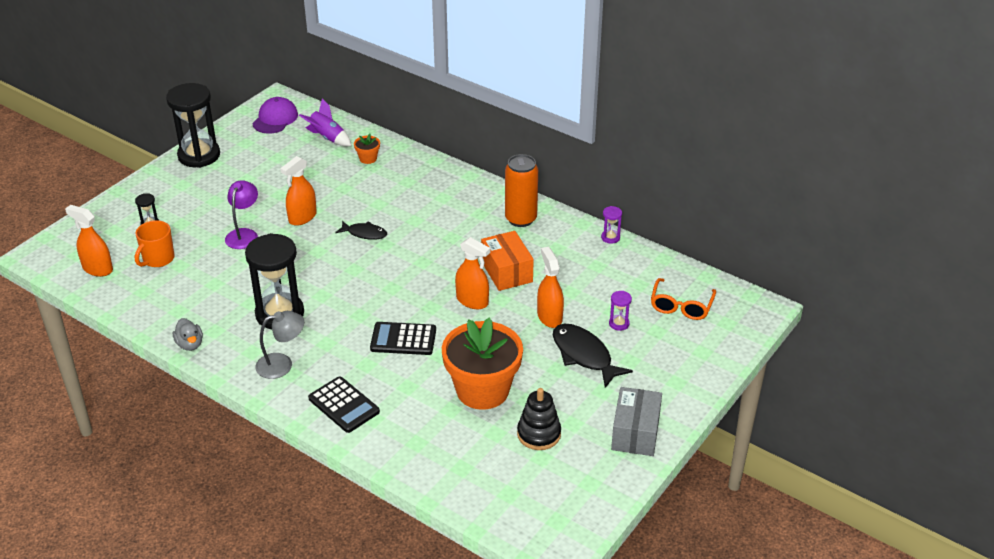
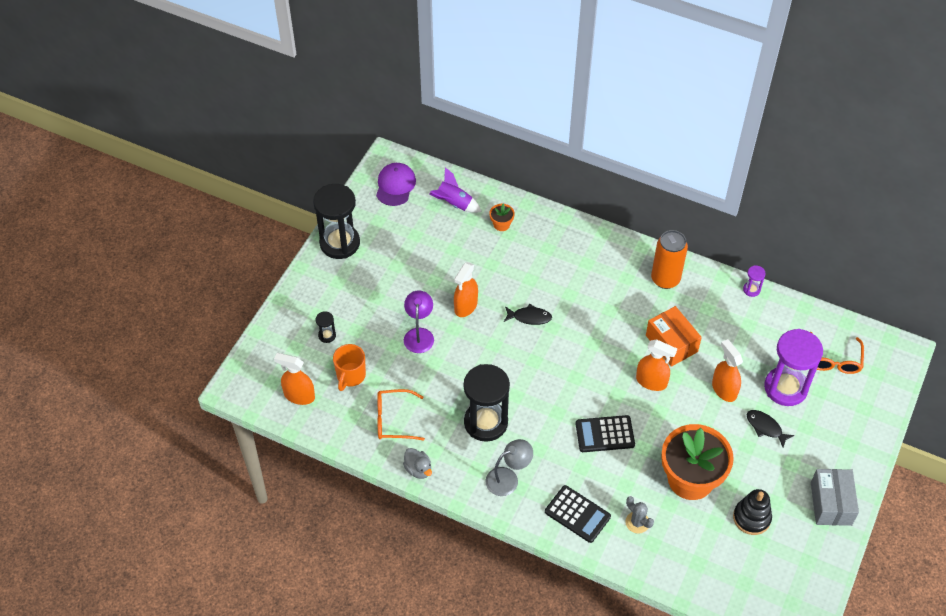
camera: 10 degrees left, 15 degrees up
black fish [553,324,633,388] -> black fish [747,410,794,447], size x0.60
purple hourglass [609,291,632,331] -> purple hourglass [764,329,823,406], size x2.39
none -> orange glasses [377,389,425,440]
none -> grey cactus [625,496,654,534]

